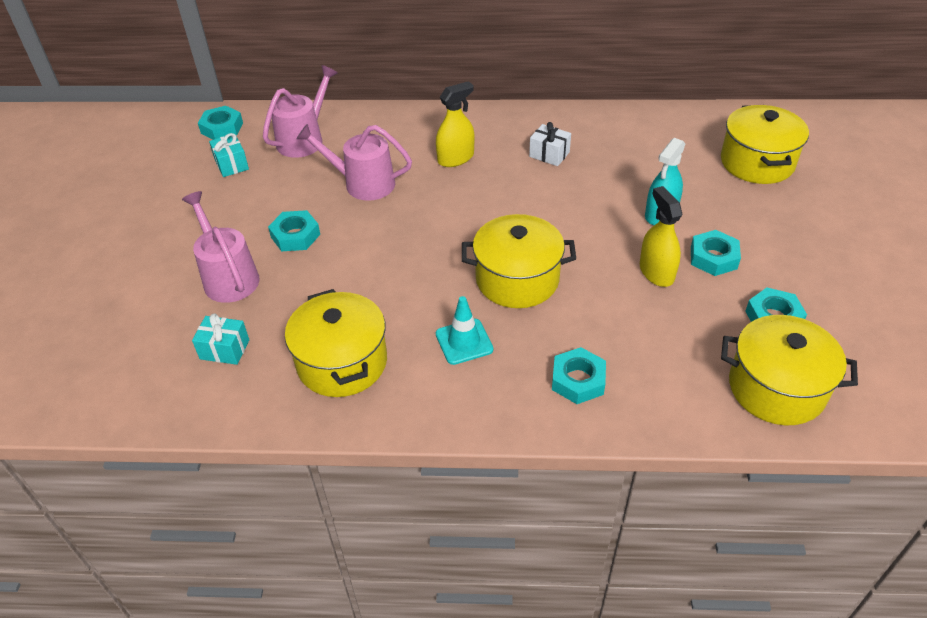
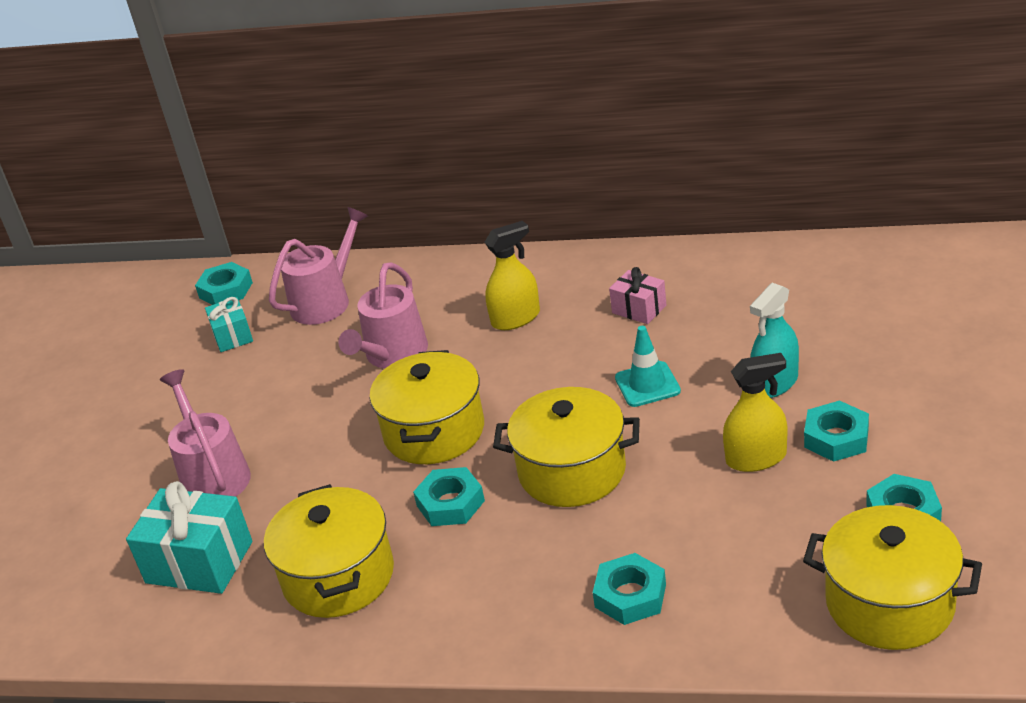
camera: 10 degrees right, 10 degrees down
turquoise gift [192,313,249,365] -> turquoise gift [126,481,252,594], size x1.74
turquoise nut [268,210,320,251] -> turquoise nut moved to [413,467,485,526]
pink watering can [296,124,412,201] -> pink watering can turned 90 degrees counterclockwise [339,262,428,368]
turquoise traffic cone [436,296,493,365] -> turquoise traffic cone moved to [615,326,681,407]
white gift [529,122,571,166] -> pink gift [609,267,666,324]
yellow spray bottle [640,186,682,287] -> yellow spray bottle turned 90 degrees clockwise [723,353,787,472]
yellow pot [721,105,809,184] -> yellow pot moved to [370,350,484,464]

